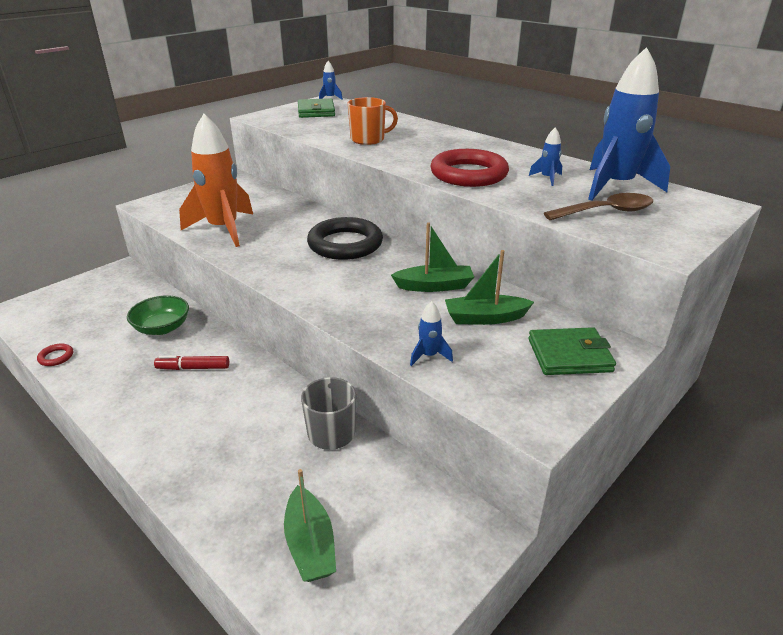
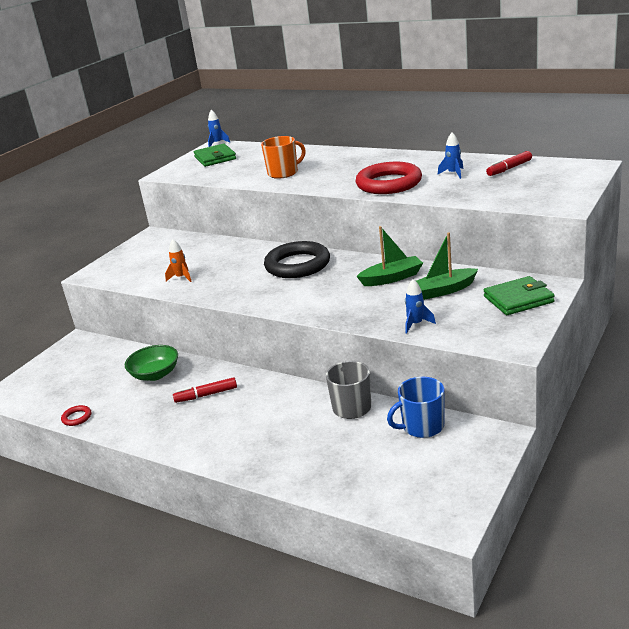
camera: 10 degrees left, 5 degrees down
orange rocket [179,114,253,247] -> orange rocket [165,239,192,282], size x0.41
green boat [284,469,336,582] -> none
brown spoon [544,193,653,220] -> none
blue rocket [588,47,670,201] -> red marker [486,151,532,176]
none -> blue mug [387,377,445,438]

